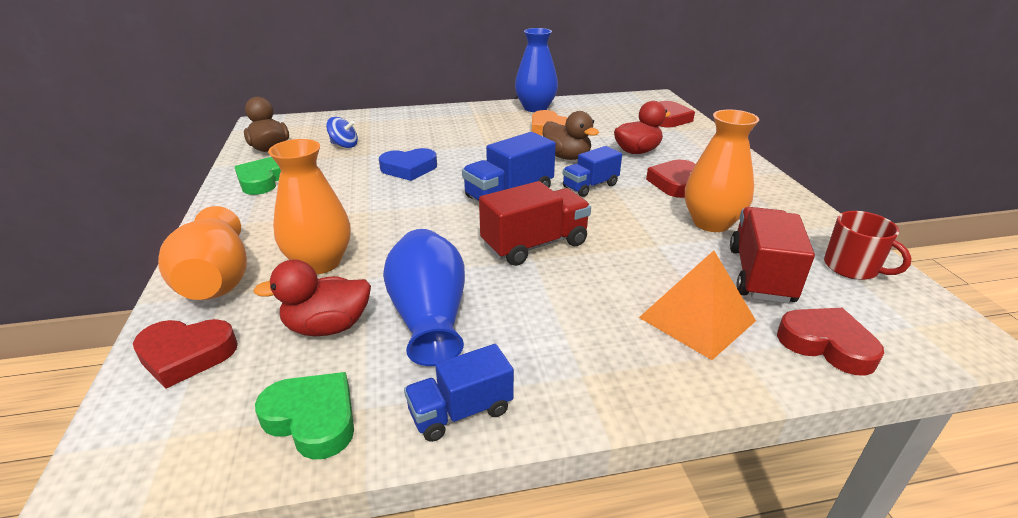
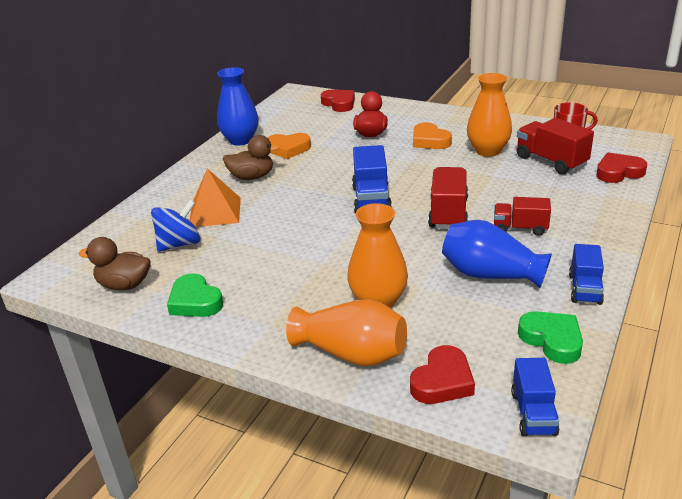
camera: 50 degrees left, 0 degrees up
red duck [253,259,371,336] -> none
green heart [255,372,354,460] -> green heart turned 75 degrees clockwise [518,311,583,364]
blue spinning top [326,117,358,148] -> blue spinning top [151,200,200,252], size x1.51
blue heart [379,148,437,181] -> none
brown duck [543,111,599,160] -> brown duck moved to [223,135,280,180]
blue truck [563,146,622,197] -> blue truck moved to [511,358,559,436]
orange pyramid [639,250,756,360] -> orange pyramid moved to [189,168,241,227]
red heart [646,160,696,198] -> orange heart [413,122,452,149]
none -> red truck [494,197,551,236]

